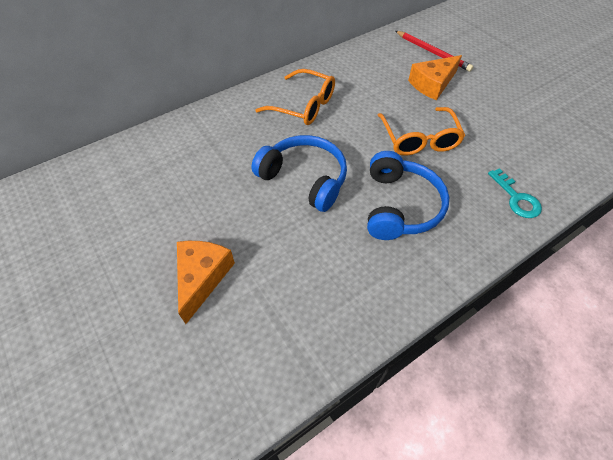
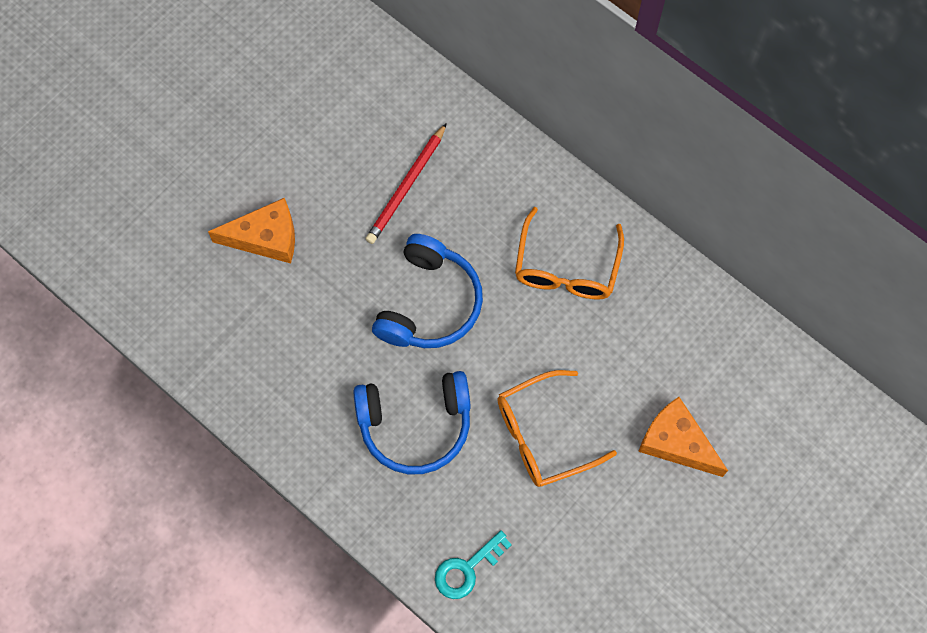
camera: 75 degrees right, 15 degrees up
red pencil [396,31,474,72] -> red pencil moved to [365,123,447,244]

